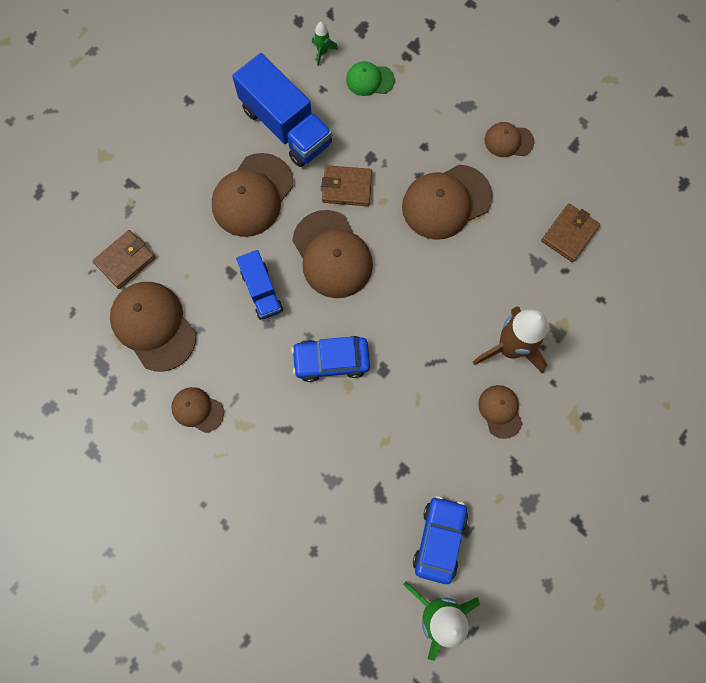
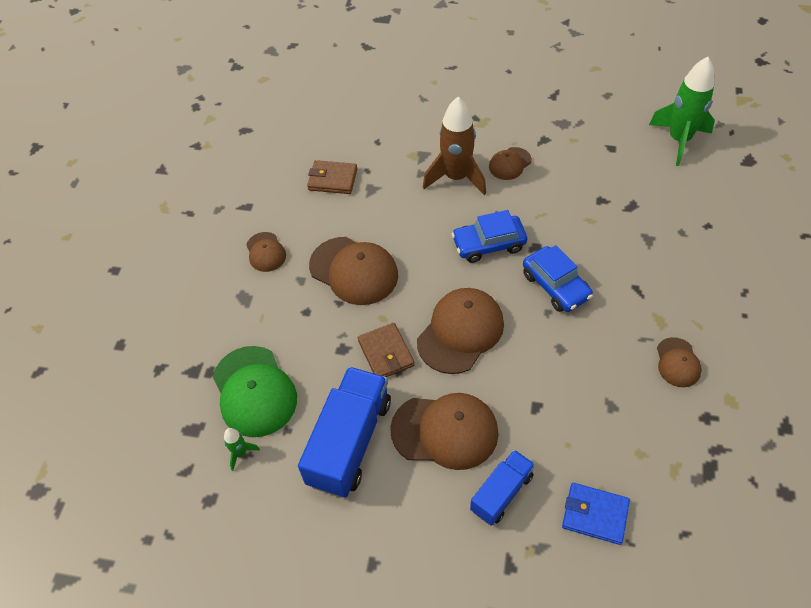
camera: 115 degrees left, 20 degrees down
brown wallet [92,230,155,289] -> blue wallet [562,483,630,545]
brown cap [110,282,196,372] -> none
blue truck [236,250,283,320] -> blue truck moved to [470,450,535,526]
green cap [346,61,395,96] -> green cap [213,346,297,437], size x1.84
blue car [413,496,468,584] -> blue car moved to [452,210,527,263]

